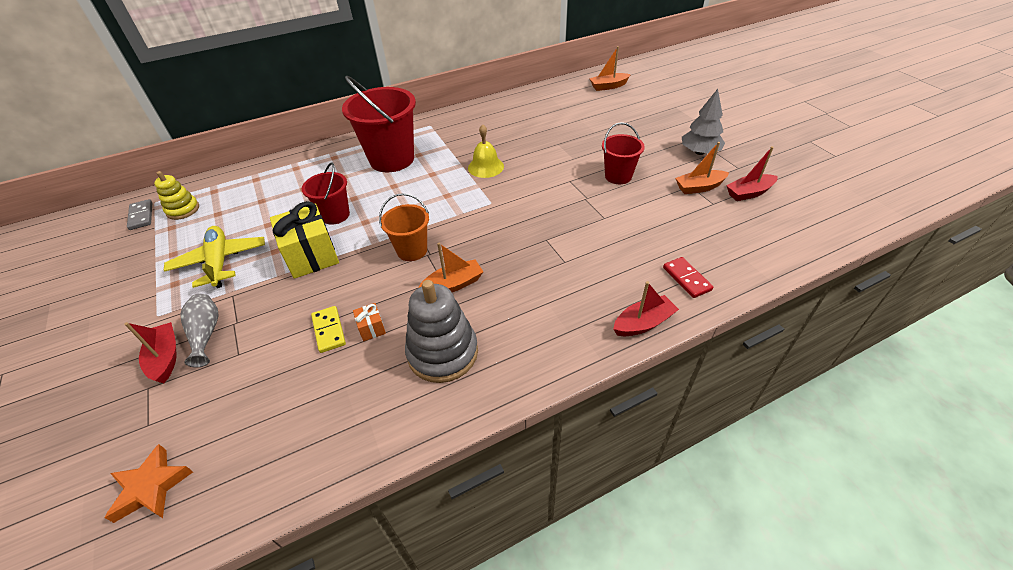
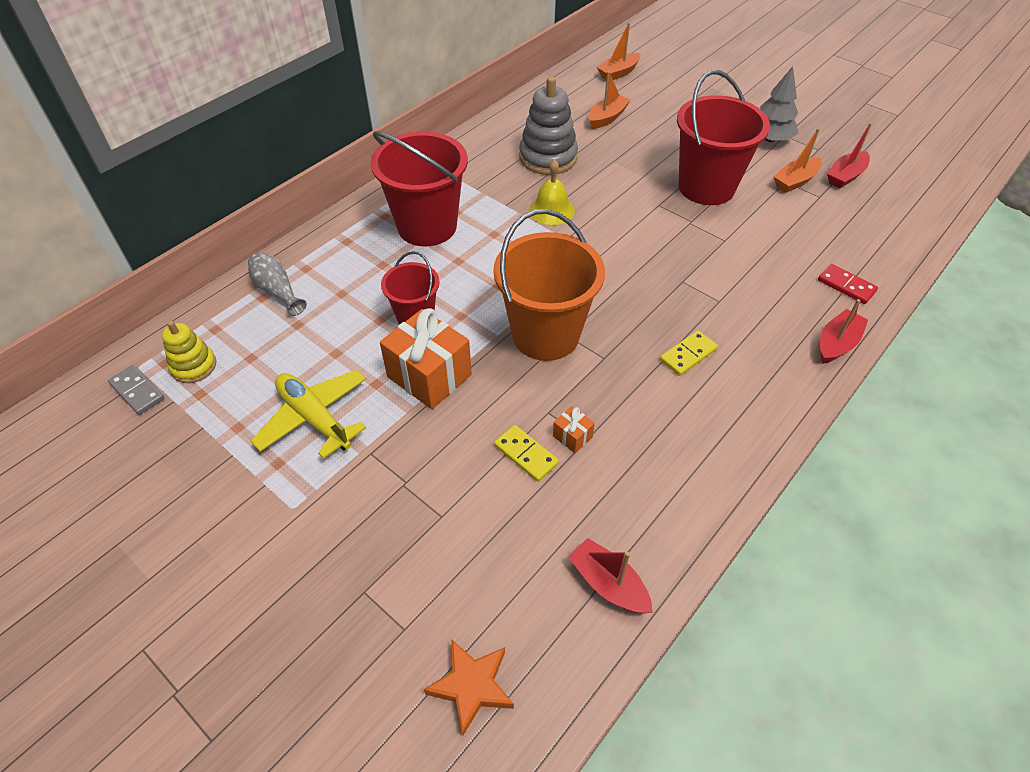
camera: 25 degrees left, 5 degrees up
red boat [124,322,176,383] -> red boat moved to [568,538,653,613]
grey vase [180,294,219,367] -> grey vase moved to [248,252,307,316]
yellow gift [270,201,339,279] -> orange gift [380,308,472,409]
orange bucket [379,193,429,261] -> orange bucket [493,209,605,361], size x1.79
grey stacking toy [405,280,478,383] -> grey stacking toy moved to [519,76,578,175]
orange boat [418,243,483,292] -> orange boat moved to [589,71,630,129]
red bucket [602,122,645,184] -> red bucket [677,70,770,205], size x1.79
none -> yellow domino [660,330,718,376]

